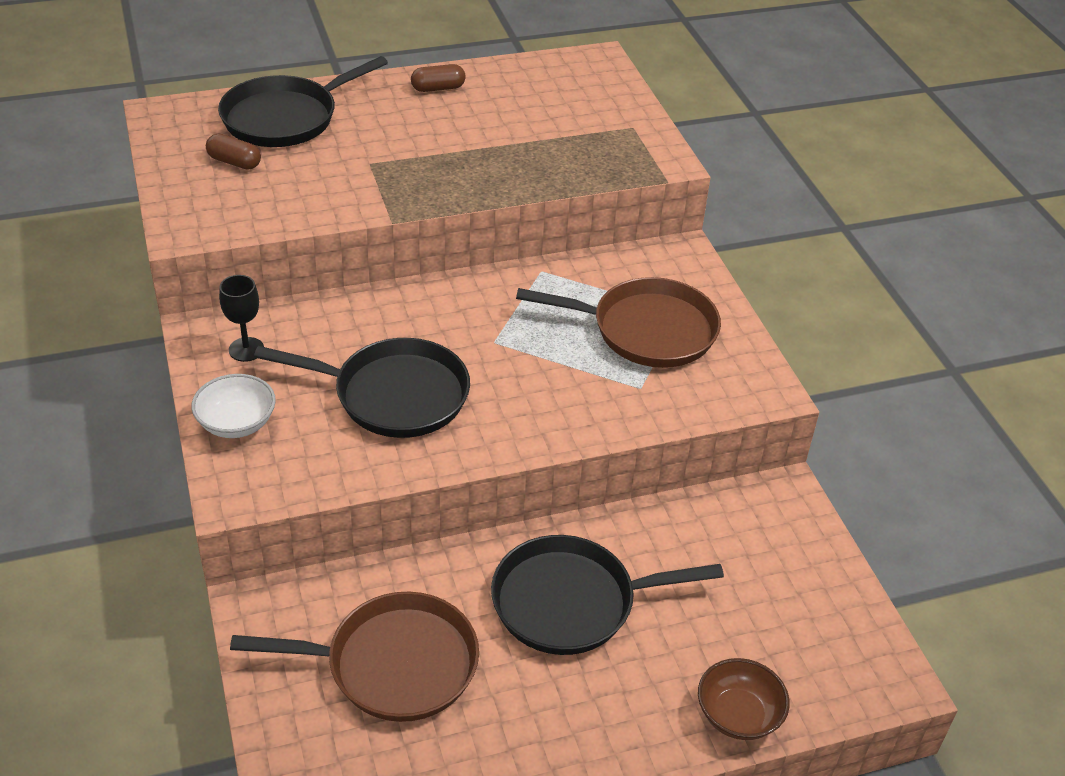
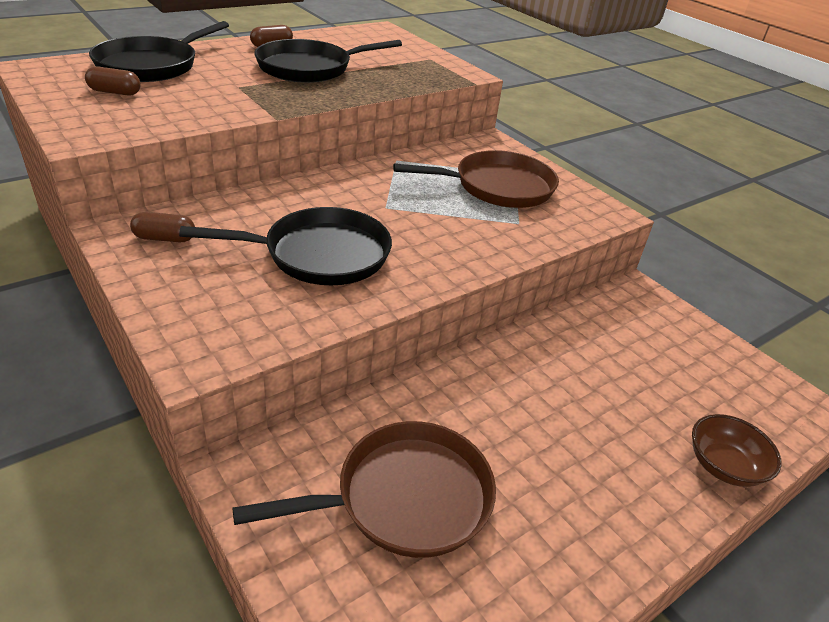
camera: 20 degrees left, 5 degrees down
white bowl [192,374,276,438] -> none
black goblet [219,275,264,362] -> brown capsule [130,212,195,242]
black pan [491,535,724,655] -> black pan moved to [254,39,402,83]

